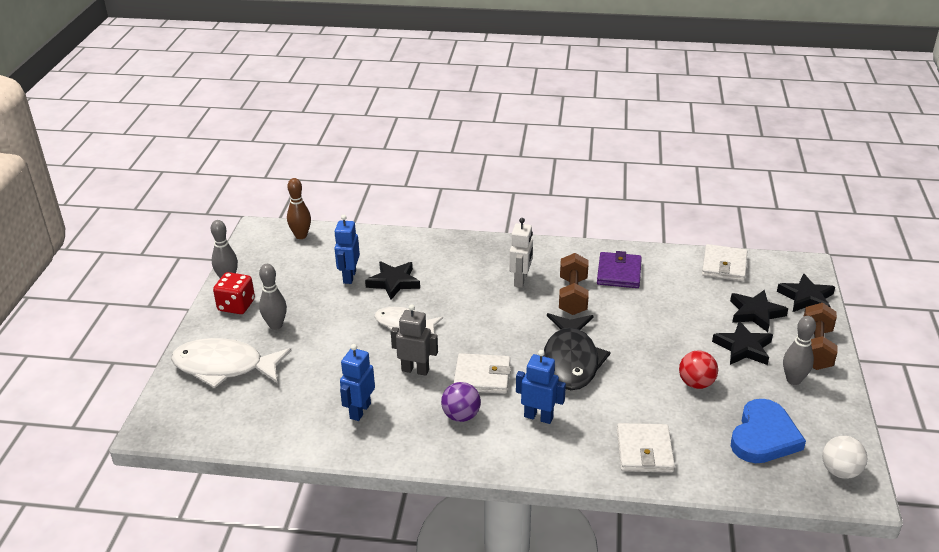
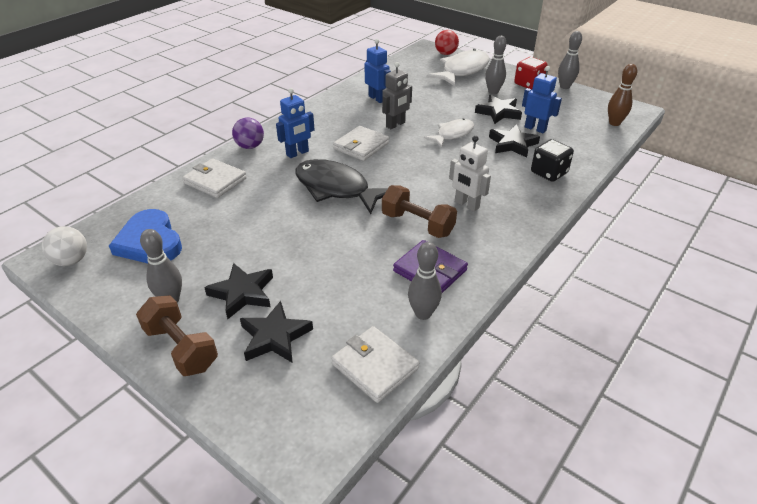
camera: 120 degrees right, 5 degrees up
purple ball [441,382,481,422] -> purple ball moved to [232,117,264,149]
red ball [679,351,718,389] -> red ball moved to [435,30,459,55]
black star [777,273,835,312] -> black star moved to [475,95,522,124]
none -> grey bowling pin [408,242,442,320]
none -> black dice [531,139,574,182]

